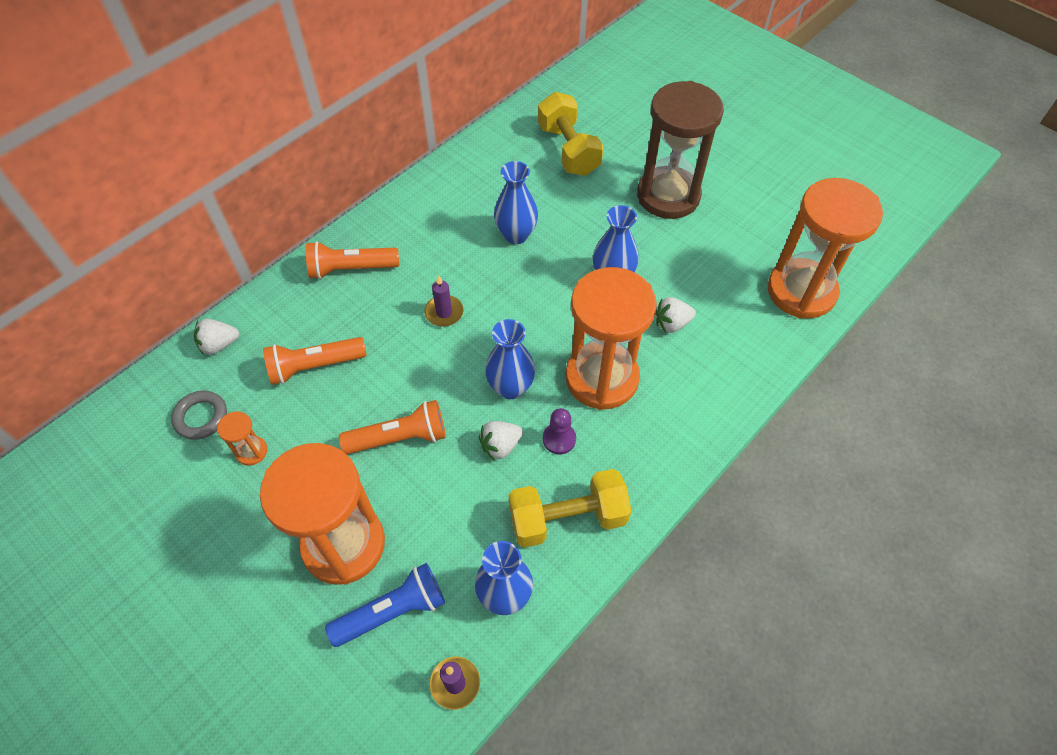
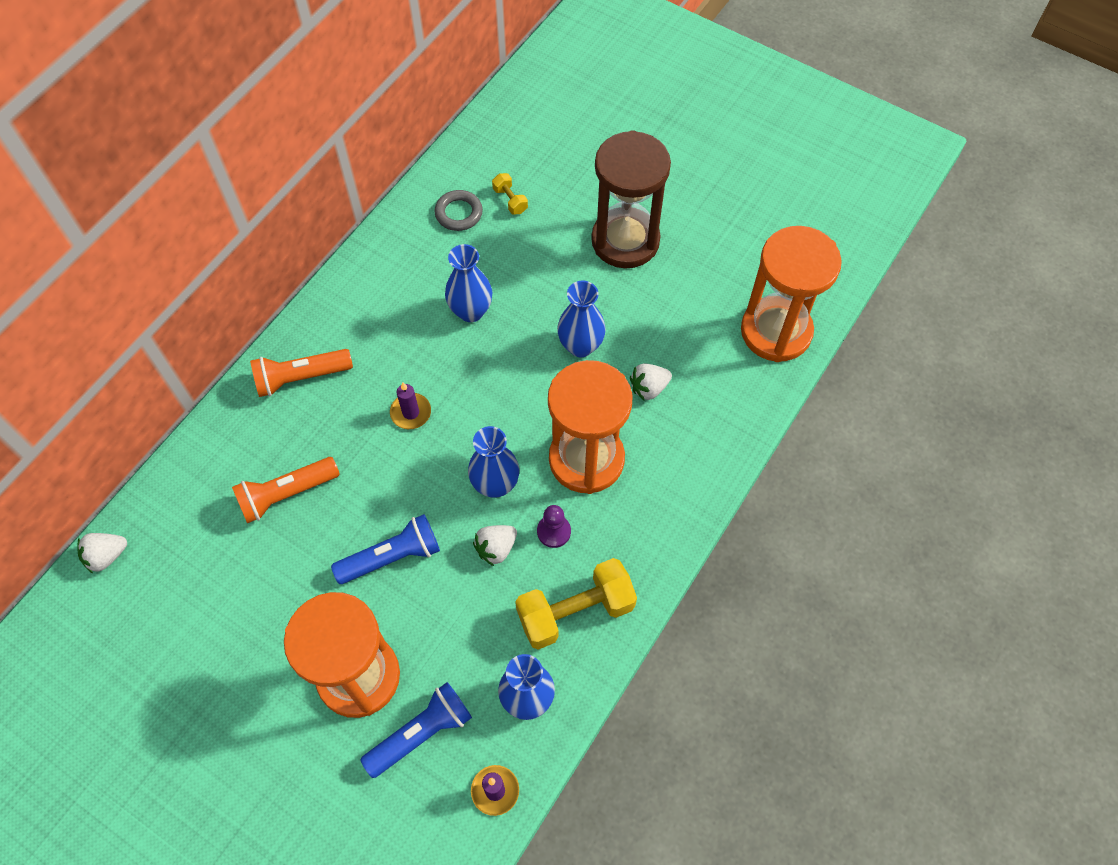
camera: 10 degrees left, 5 degrees up
grey ring [171,391,227,440] -> grey ring moved to [434,190,483,231]
white strawberry [194,319,239,355] -> white strawberry moved to [77,533,127,573]
orange hourglass [217,411,267,466] -> none
orange flashlight [339,400,446,454] -> blue flashlight [331,514,440,584]
yellow dumbbell [538,92,604,176] -> yellow dumbbell [492,173,528,215], size x0.46

